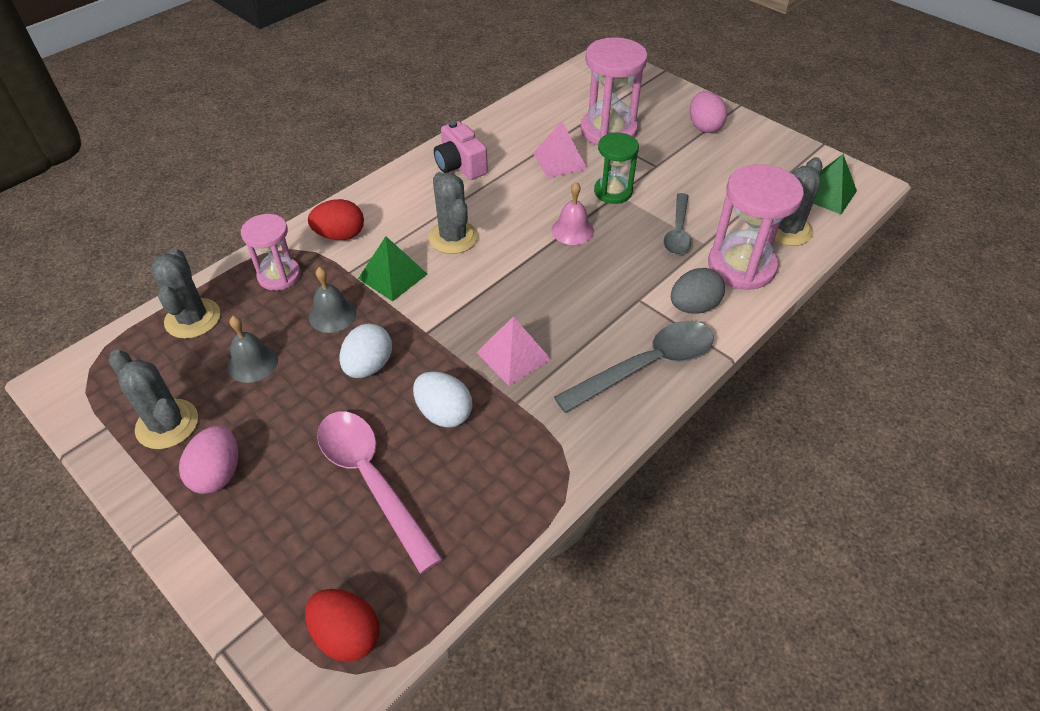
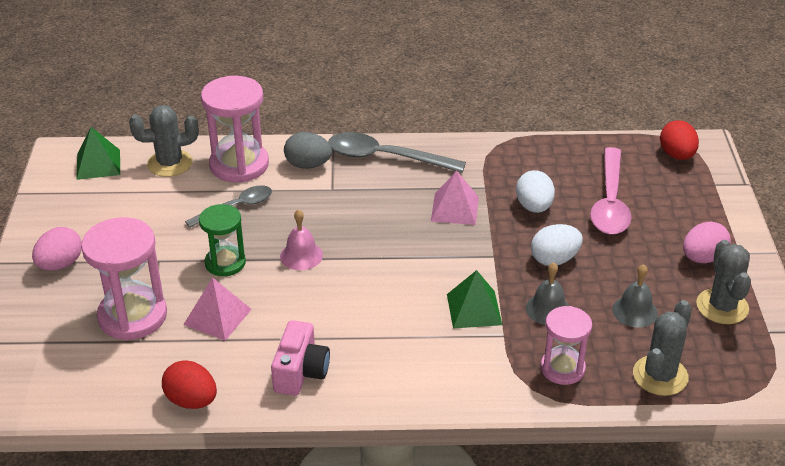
camera: 135 degrees left, 10 degrees down
red egg [308,199,364,240] -> red egg moved to [162,360,217,409]
grey cactus [428,172,478,254] -> none

